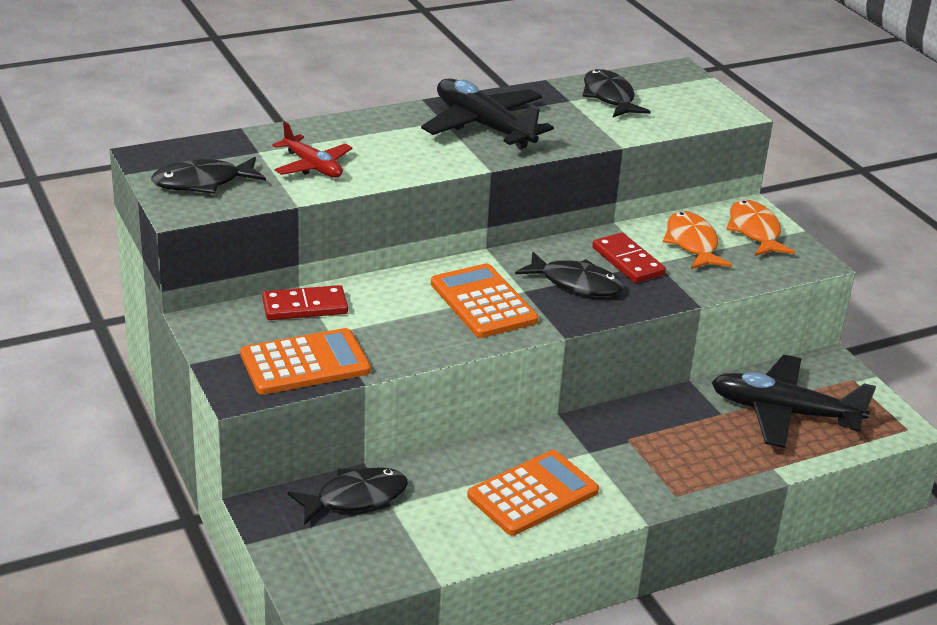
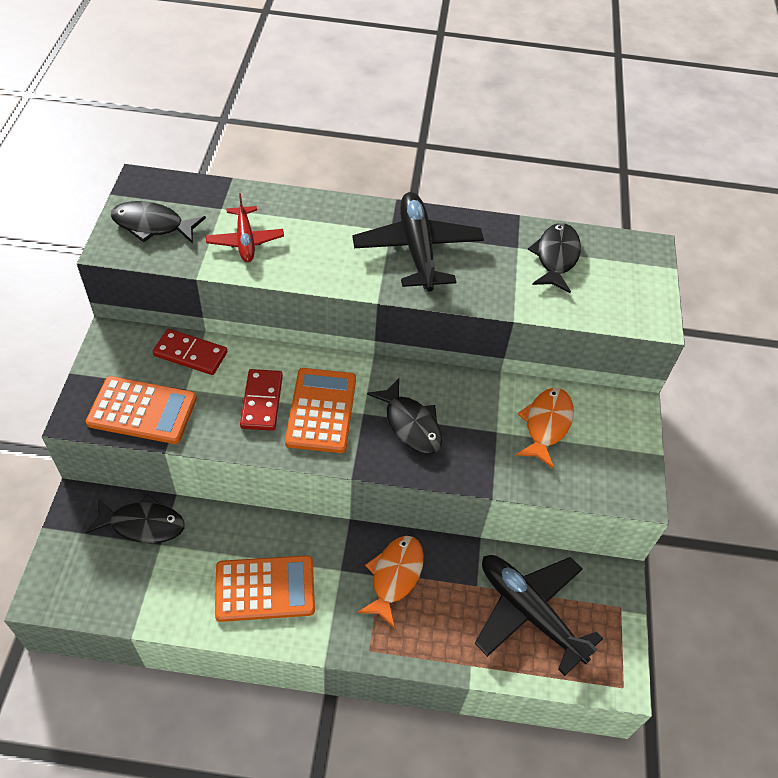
camera: 30 degrees right, 20 degrees up
red domino [592,233,666,283] -> red domino moved to [240,369,283,431]
orange fish [726,200,795,256] -> orange fish moved to [357,536,424,628]

